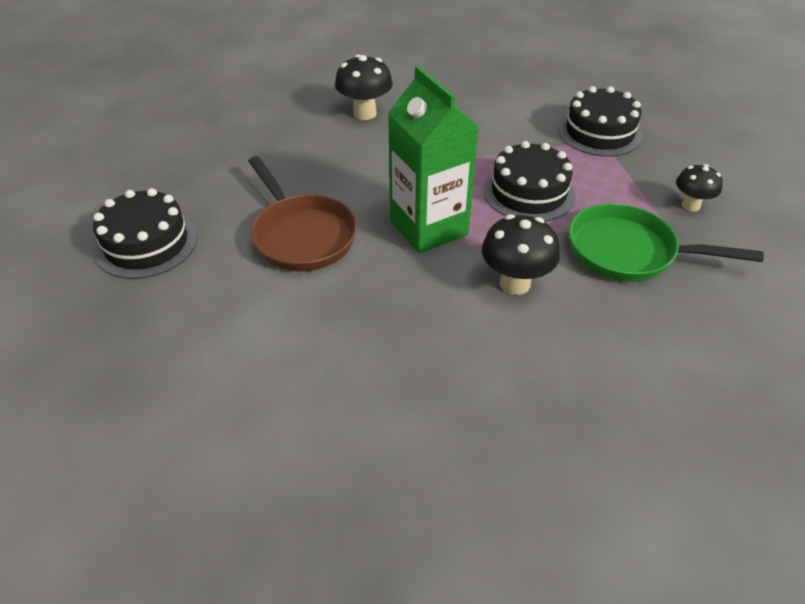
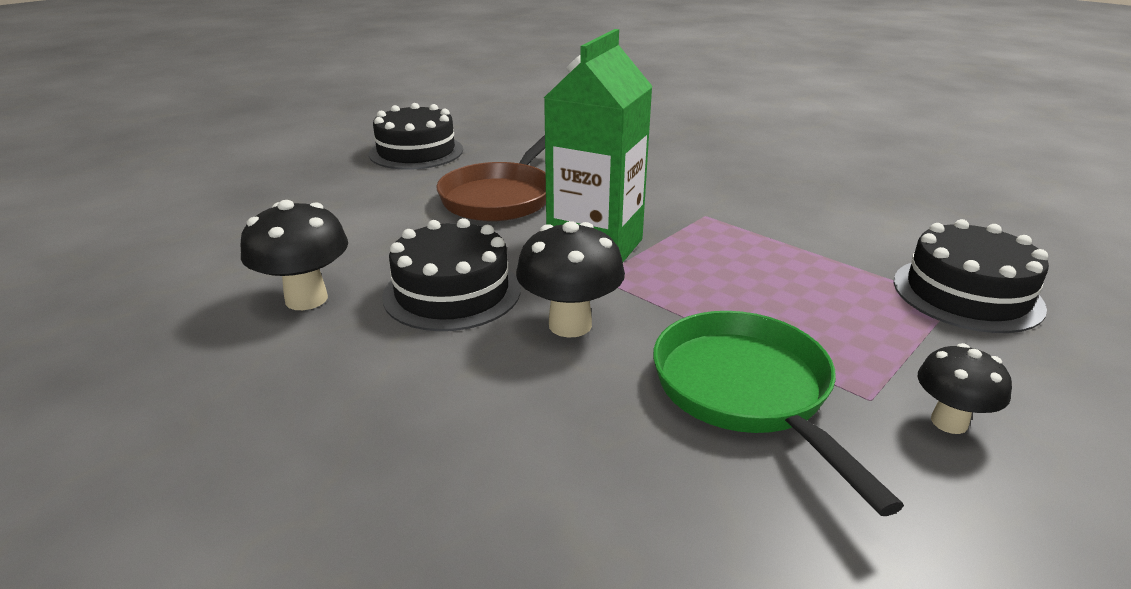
camera: 55 degrees right, 15 degrees down
black mushroom [335,55,393,120] -> black mushroom moved to [241,200,348,310]
black cake [483,141,575,222] -> black cake moved to [382,218,520,331]

